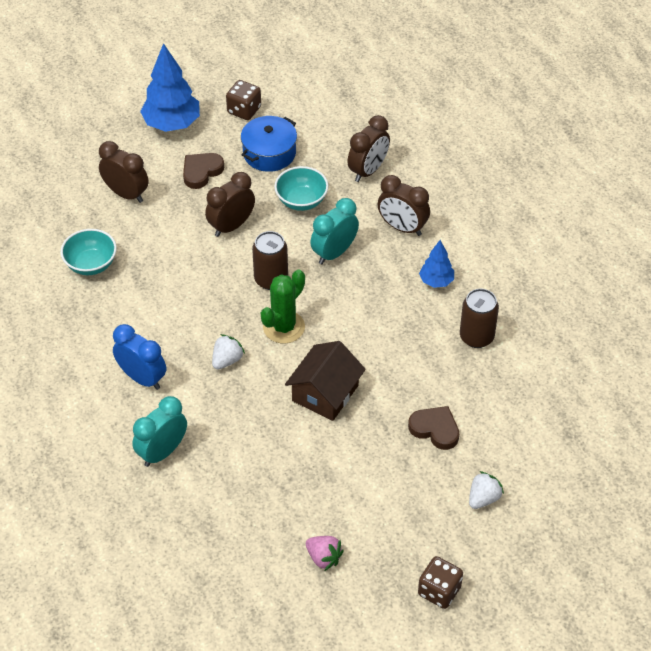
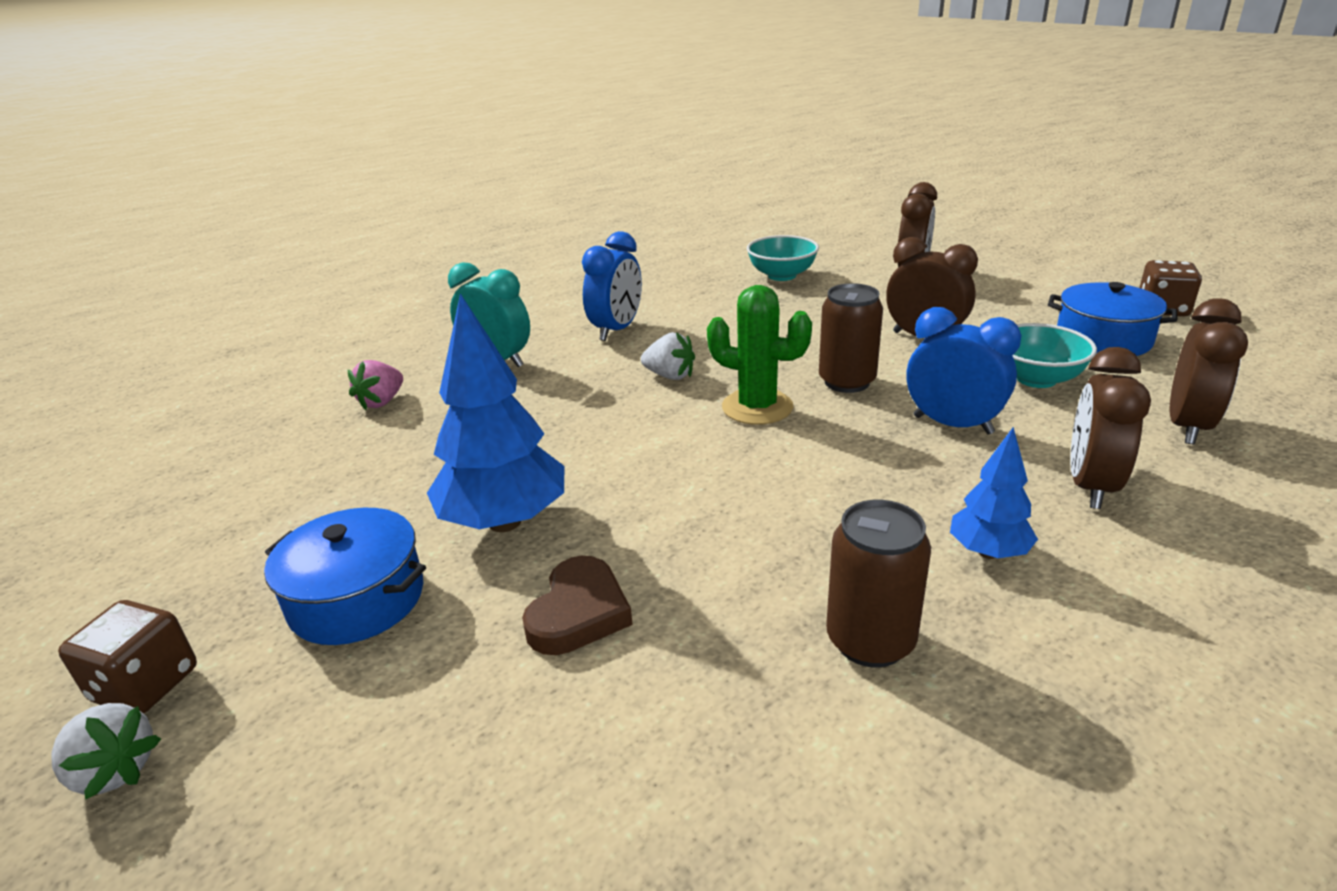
camera: 80 degrees right, 20 degrees down
blue tree [140,43,200,132] -> blue tree moved to [427,294,564,532]
brown heart [183,153,224,189] -> none
brown house [285,341,366,421] -> none
pink strawberry [306,536,344,571] -> pink strawberry moved to [348,360,403,410]
turquoise clock [310,198,359,264] -> blue clock [906,307,1022,434]
brown clock [347,115,390,182] -> brown clock turned 90 degrees counterclockwise [1170,298,1248,444]
white strawberry [469,471,504,509] -> white strawberry moved to [51,703,161,800]
none -> blue pot [264,508,426,645]

